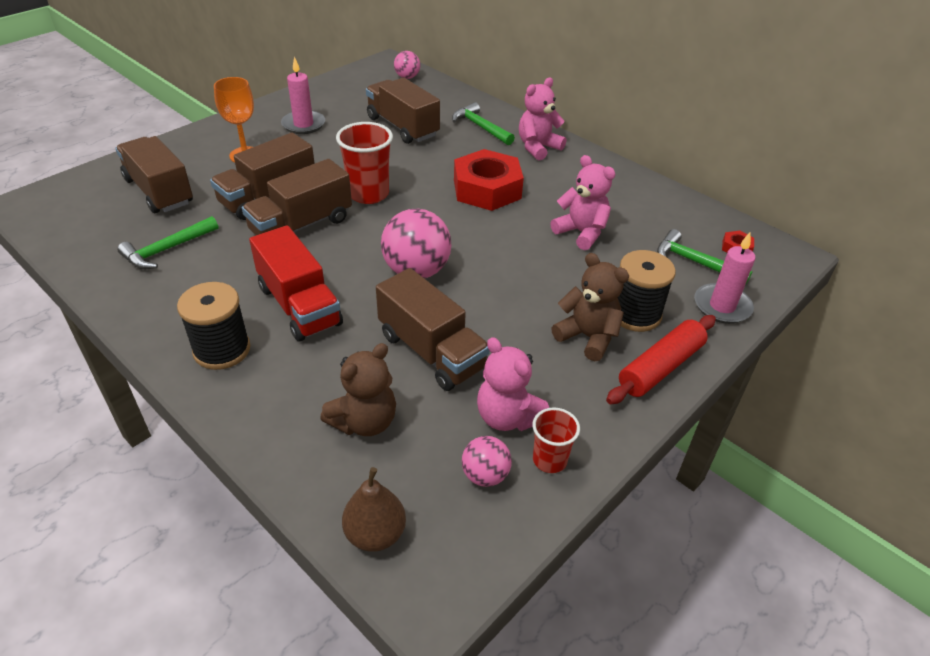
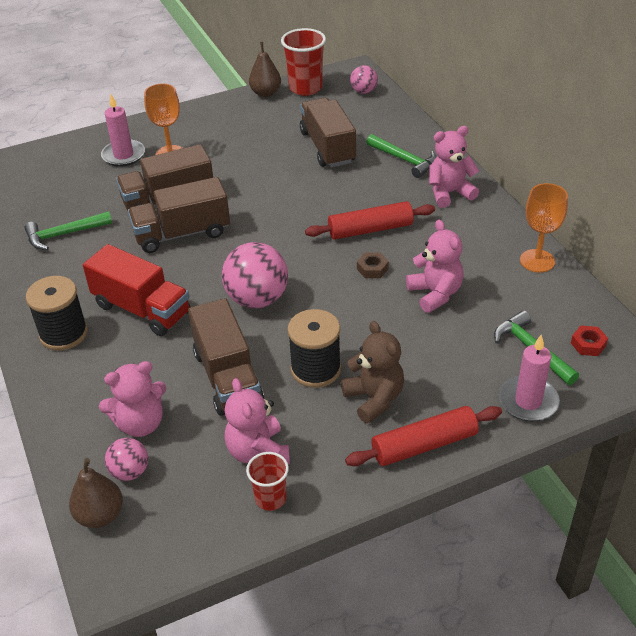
camera: 25 degrees right, 0 degrees up
brown truck [116,136,193,213] -> none
red truck [249,225,343,342] -> red truck turned 45 degrees counterclockwise [83,244,190,336]
pink candle [281,57,325,134] -> pink candle moved to [101,94,145,167]
brown teddy bear [320,343,396,436] -> pink teddy bear [99,361,166,437]
red cup [336,122,393,204] -> red cup moved to [281,28,326,96]
green hammer [452,102,515,145] -> green hammer turned 150 degrees clockwise [366,134,437,178]
red nut [454,149,524,211] -> red rolling pin [305,201,435,240]
pink ball [462,436,512,487] -> pink ball moved to [105,438,148,481]
black spool [618,250,676,332] -> black spool moved to [288,309,341,388]
none -> brown pear [249,42,281,97]
none -> brown nut [357,252,389,278]
none -> orange goblet [520,183,568,273]

